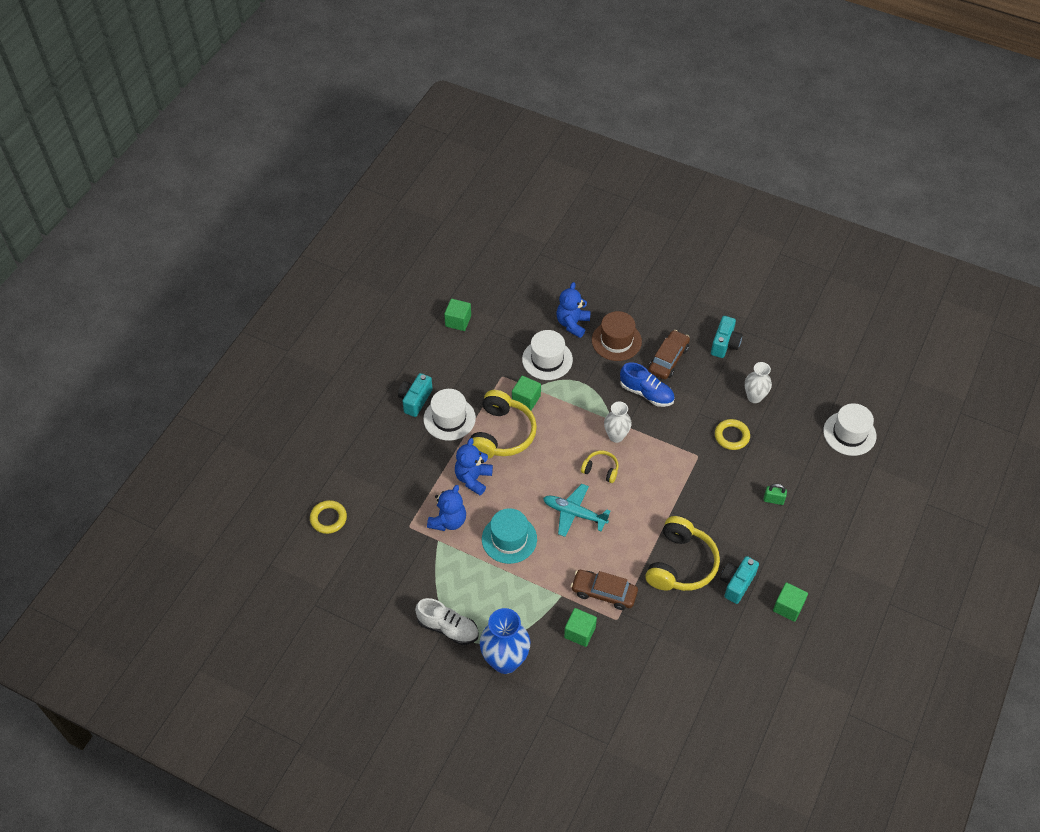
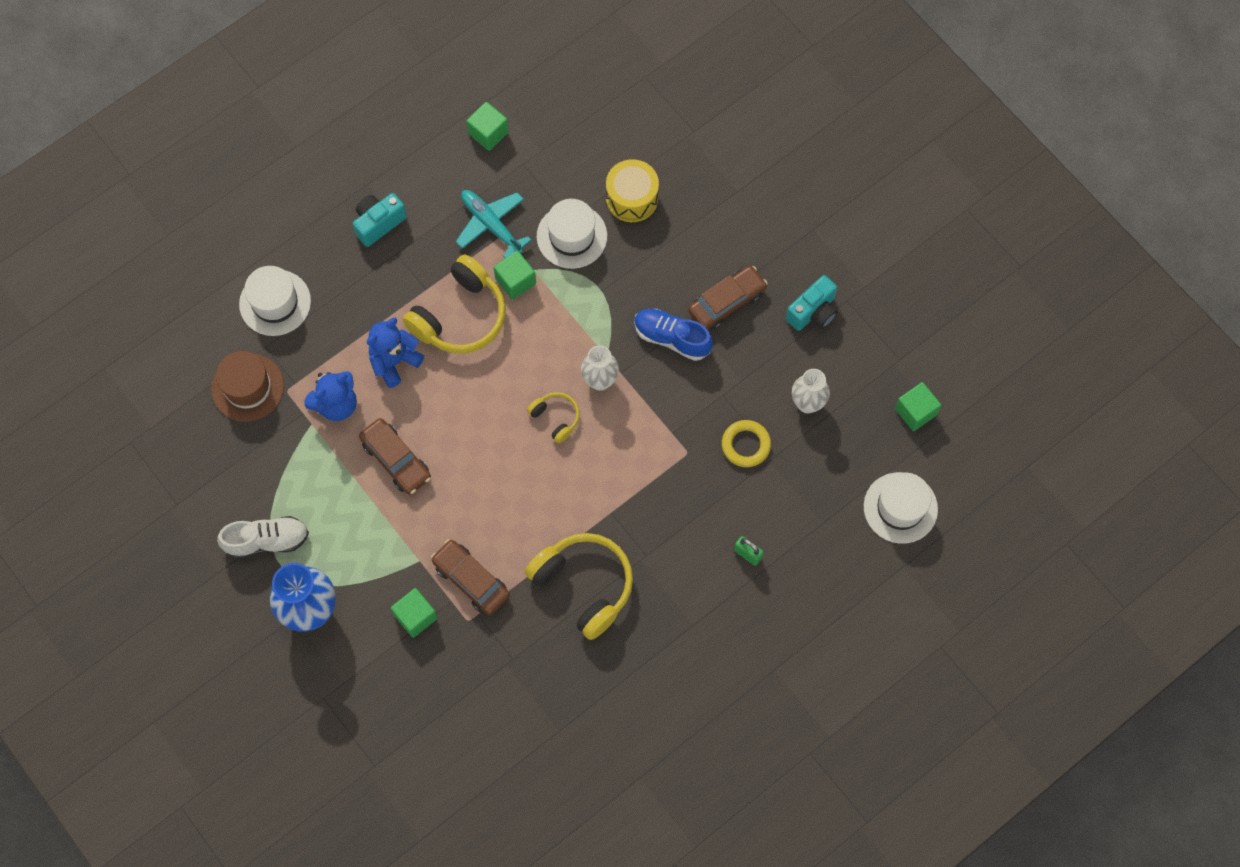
camera: 25 degrees right, 15 degrees up
yellow ring [310,500,347,534] -> none
white shoe [415,598,479,645] -> white shoe turned 60 degrees counterclockwise [217,516,309,559]
white hat [423,389,476,441] -> white hat moved to [239,266,311,336]
turquoise hat [482,508,537,564] -> brown car [359,418,431,495]
turquoise plane [543,484,610,537] -> turquoise plane moved to [456,190,531,258]
blue teddy bear [556,282,591,338] -> yellow drum [606,159,659,222]
brown hat [592,311,642,361] -> brown hat moved to [211,351,284,422]
blue shoe [620,362,675,407] -> blue shoe turned 150 degrees clockwise [634,309,713,361]
yellow headphones [645,516,720,591] -> yellow headphones turned 90 degrees counterclockwise [525,533,633,640]
turquoise camera [720,556,759,604] -> none
green cube [773,582,808,622] -> green cube moved to [895,382,941,431]

